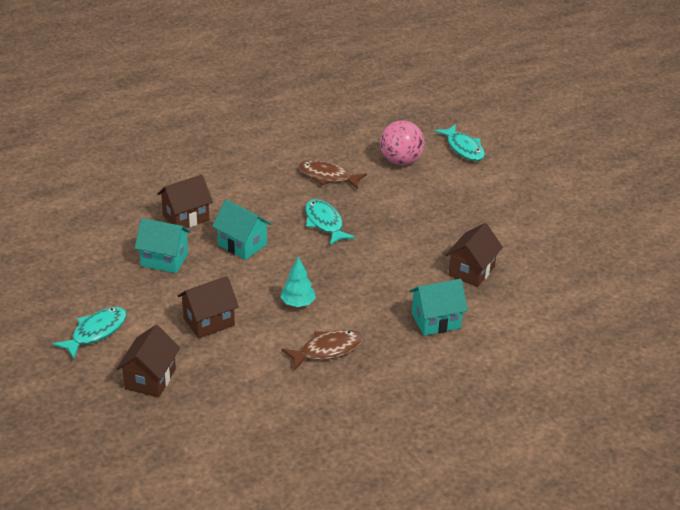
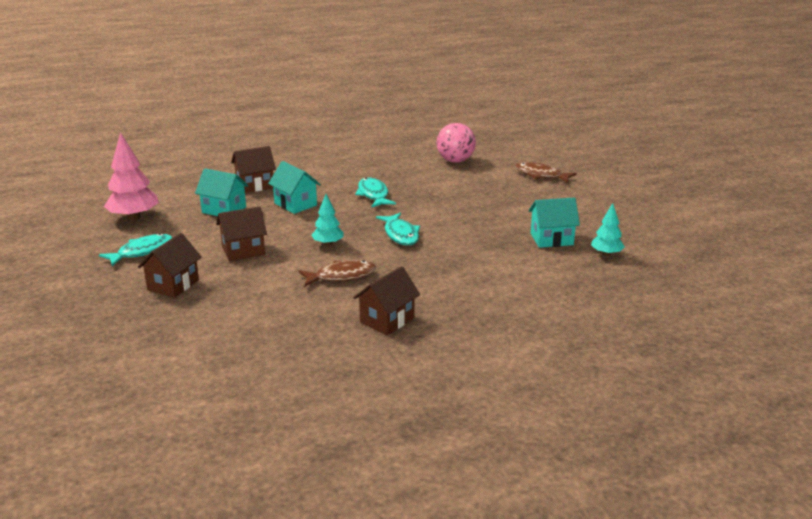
camera: 10 degrees right, 10 degrees down
brown fish [298,160,367,189] -> brown fish moved to [515,162,577,183]
turquoise house [409,279,468,336] -> turquoise house moved to [529,197,580,248]
turquoise fish [434,124,485,161] -> turquoise fish moved to [376,213,420,245]
brown house [445,223,503,287] -> brown house moved to [354,266,420,335]
none -> pink tree [104,132,159,220]
none -> turquoise tree [591,203,625,256]

